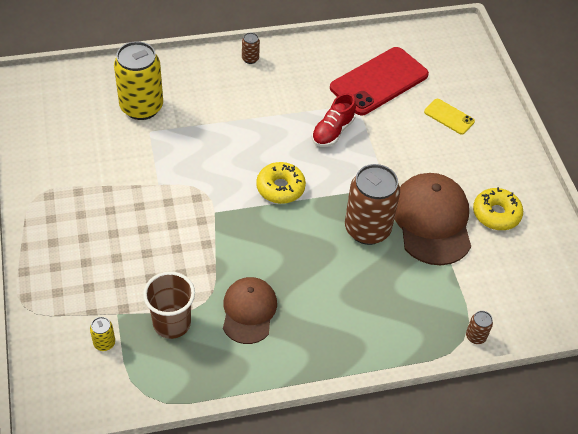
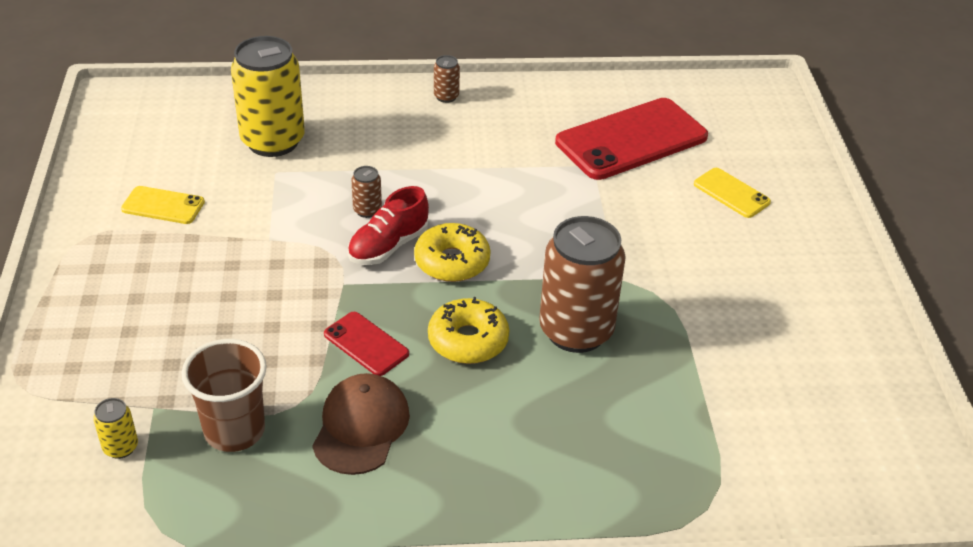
camera: 10 degrees right, 10 degrees down
red shoe [312,93,356,147] -> red shoe moved to [348,186,429,265]
brown cap [394,173,471,265] -> none
brown can [466,311,493,344] -> brown can moved to [351,166,382,218]
yellow donut [473,187,523,230] -> yellow donut moved to [428,297,509,364]
none -> yellow phone [121,186,205,224]
none -> red phone [324,312,409,376]

